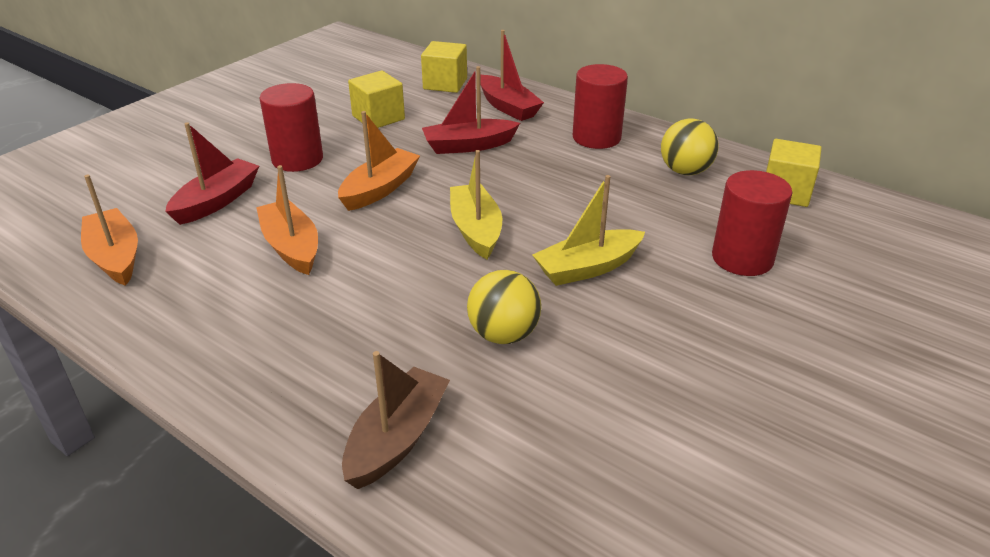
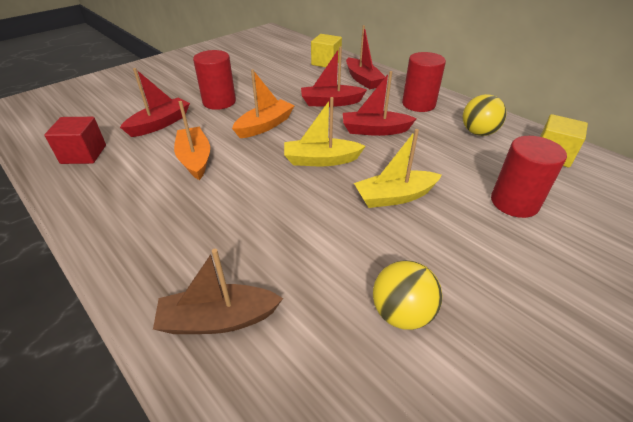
camera: 10 degrees right, 5 degrees up
orange boat [81,175,138,286] -> red cube [44,117,106,164]
brown boat [342,351,450,489] -> brown boat turned 135 degrees counterclockwise [153,249,283,334]
yellow cube [348,70,405,128] -> none
yellow boat [450,150,502,259] -> yellow boat turned 90 degrees counterclockwise [284,97,366,166]
yellow ball [467,270,541,344] -> yellow ball moved to [373,260,442,330]
none -> red boat [343,71,417,136]

